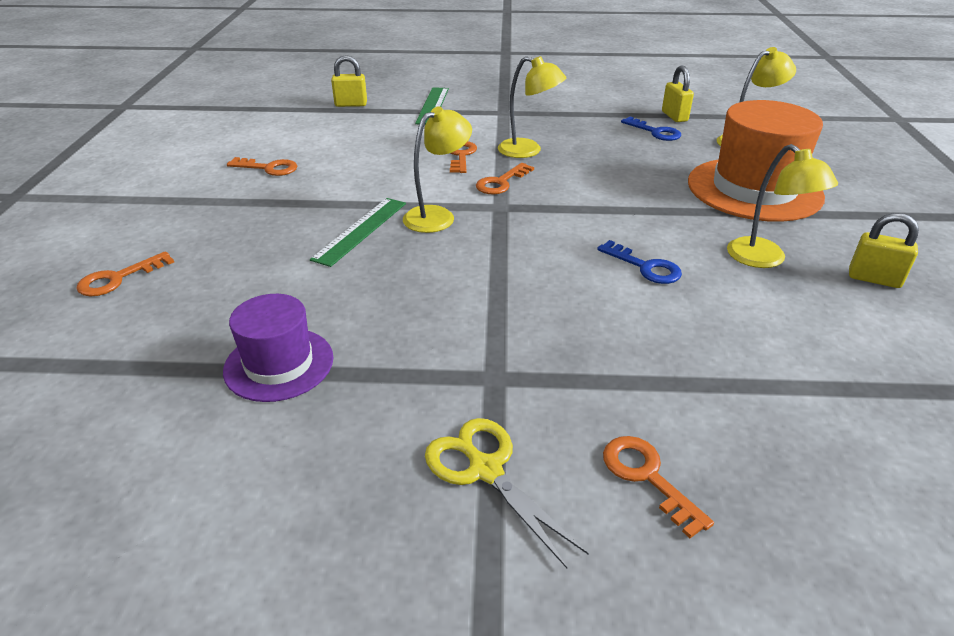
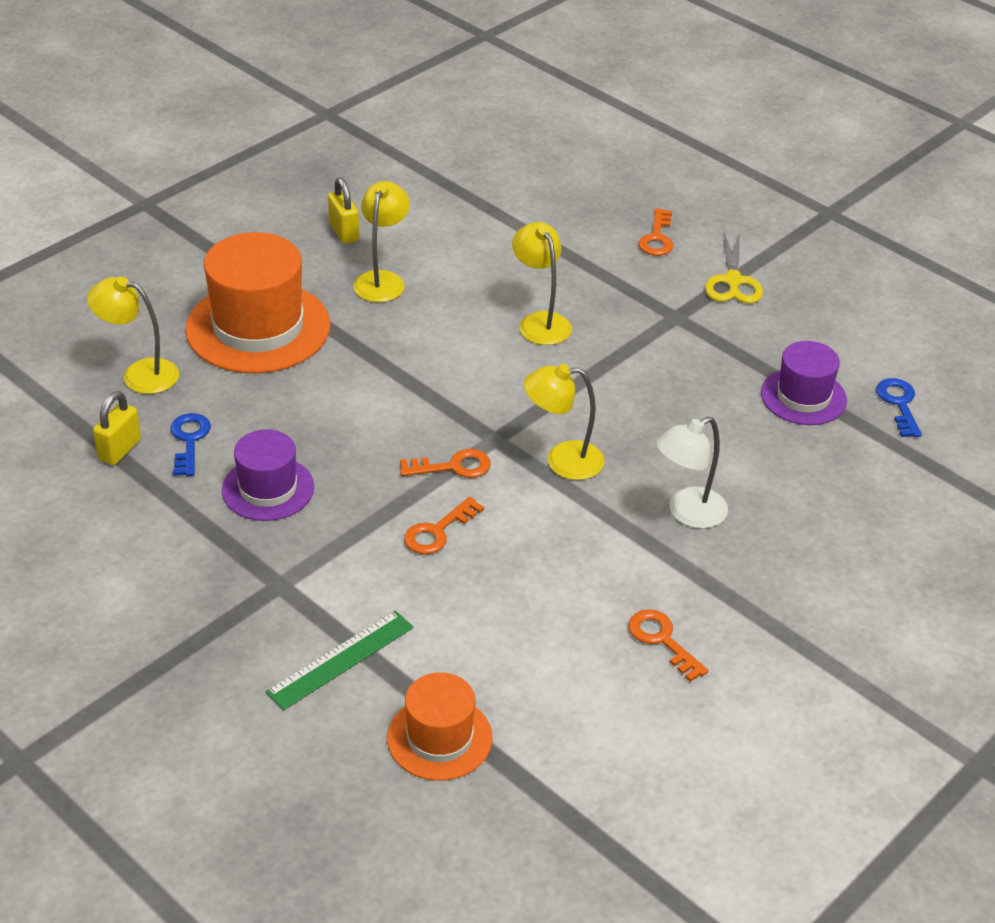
camera: 140 degrees left, 5 degrees up
orange key [76,251,174,296] -> none
green ruler [310,198,406,267] -> none
yellow padlock [331,55,367,107] -> orange hat [387,672,493,781]
yellow lamp [498,56,566,158] -> yellow lamp moved to [512,222,572,345]
blue key [597,240,682,284] -> blue key moved to [876,378,922,437]
none -> purple hat [222,429,314,521]
none -> white lamp [656,416,728,529]

